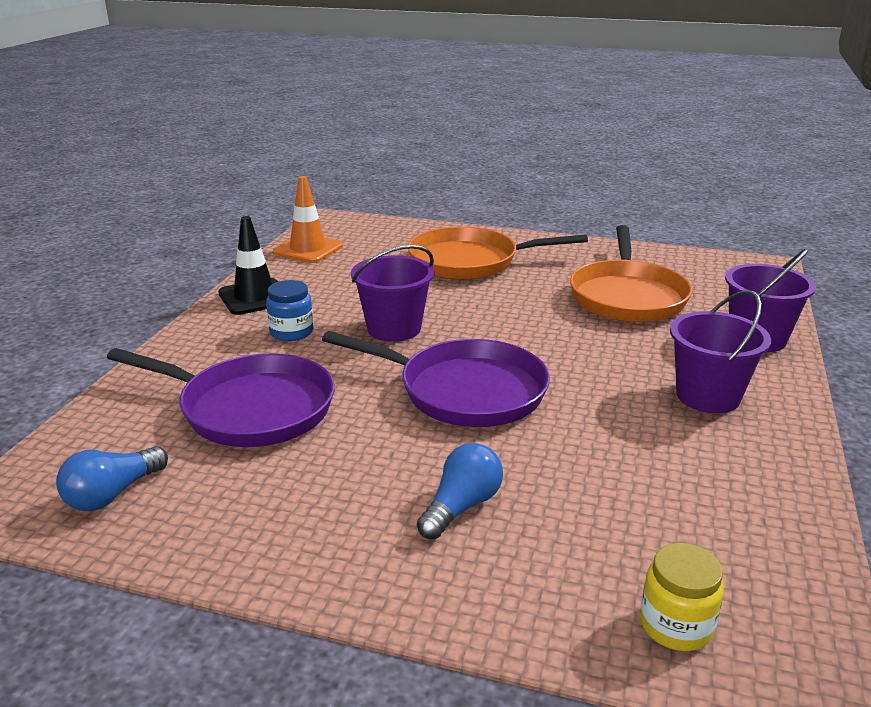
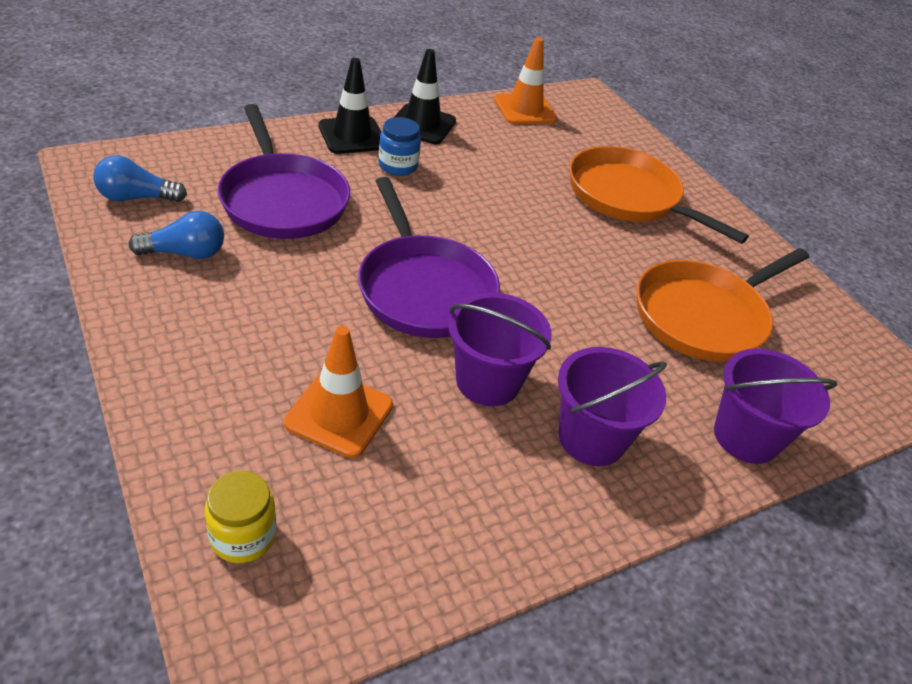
camera: 40 degrees right, 15 degrees up
purple bucket [351,245,434,342] -> purple bucket moved to [448,293,552,406]
blue light bulb [417,443,503,540] -> blue light bulb moved to [129,211,224,259]
none -> orange traffic cone [284,326,393,458]
none -> black traffic cone [318,58,381,154]

